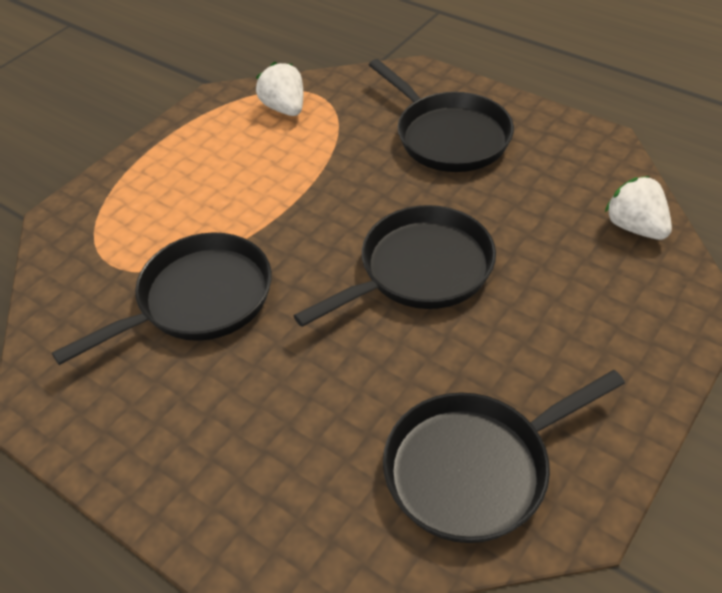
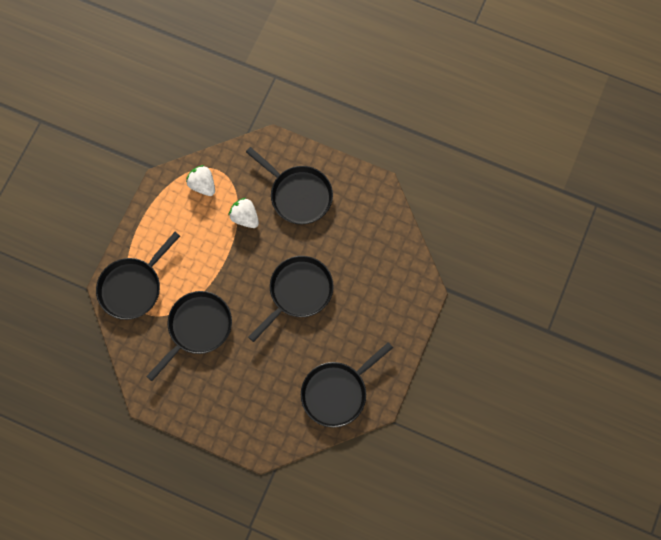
camera: 15 degrees left, 25 degrees up
white strawberry [605,176,672,240] -> white strawberry moved to [228,198,259,228]
none -> black pan [96,232,180,320]

